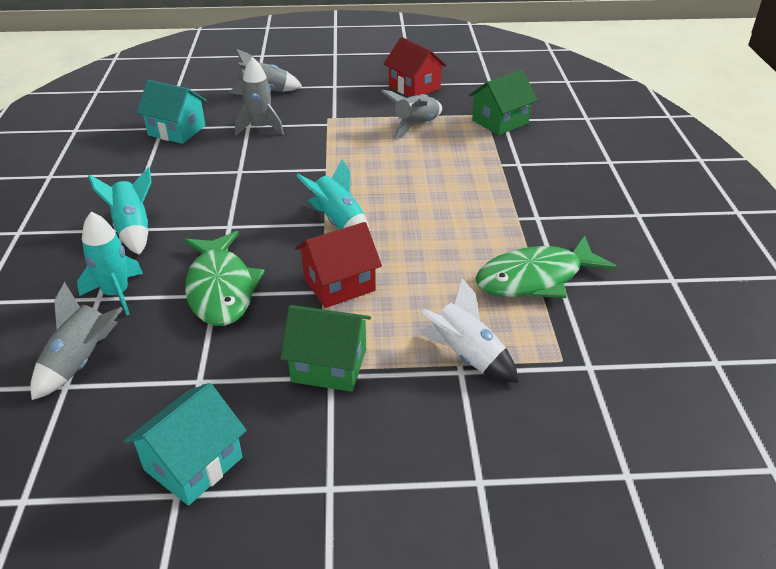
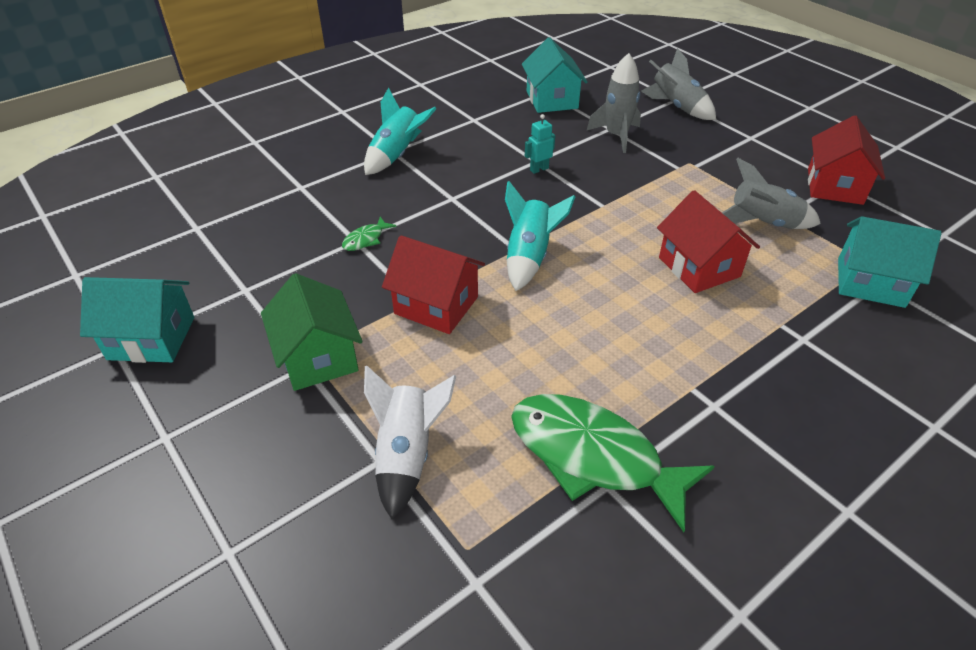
camera: 55 degrees right, 5 degrees up
grey rocket [30,282,123,400] -> none
turquoise rocket [77,212,143,315] -> none
green fish [184,231,265,326] -> green fish [342,217,397,251], size x0.40
green house [469,70,538,135] -> turquoise house [838,216,942,308]
none -> turquoise robot [525,114,555,174]
none -> red house [657,190,760,293]

